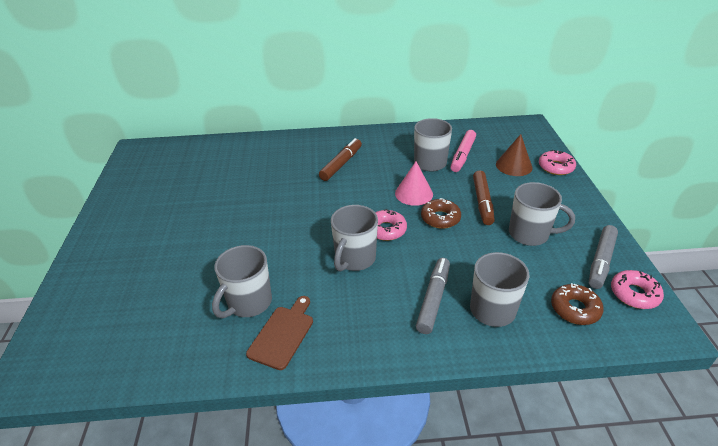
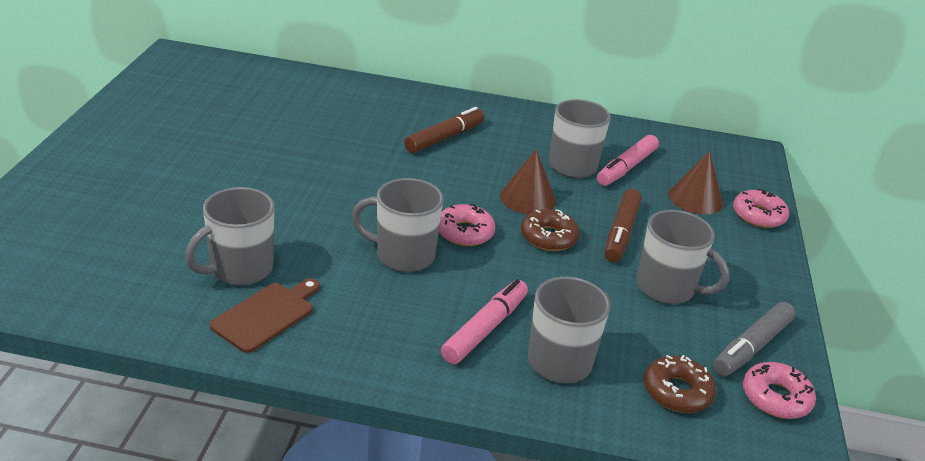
camera: 10 degrees right, 5 degrees down
grey mug [331,205,378,272] -> grey mug turned 60 degrees clockwise [352,178,443,272]
pink cone [395,162,433,206] -> brown cone [500,149,556,214]
grey marker [416,258,450,334] -> pink marker [441,279,528,364]

